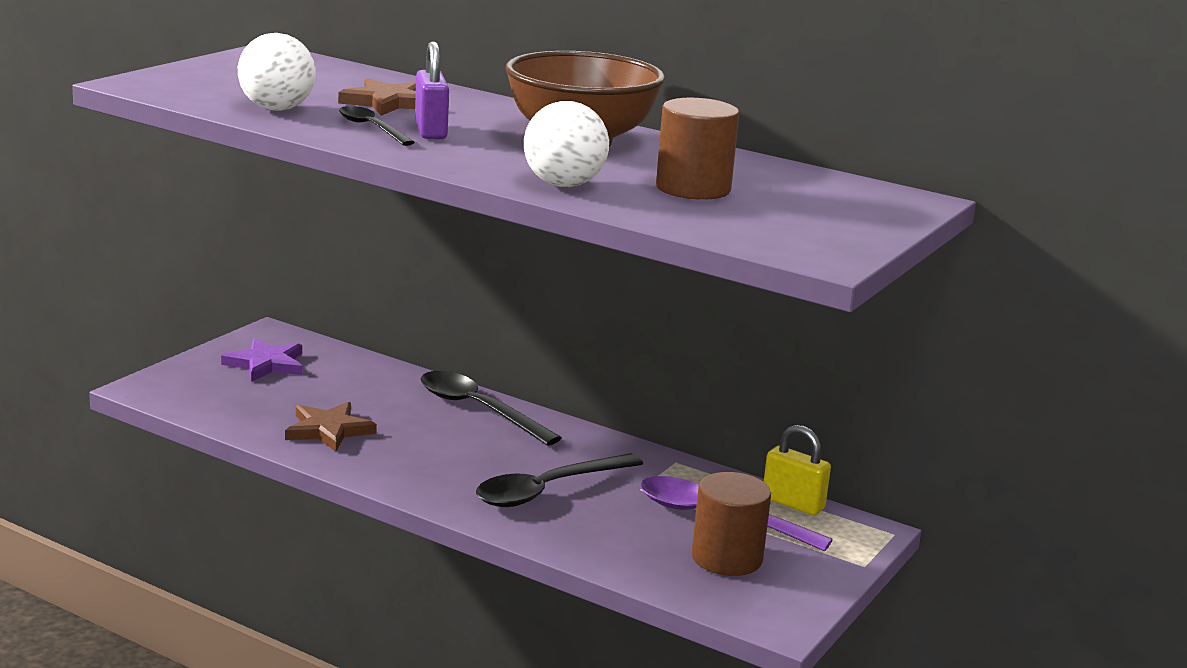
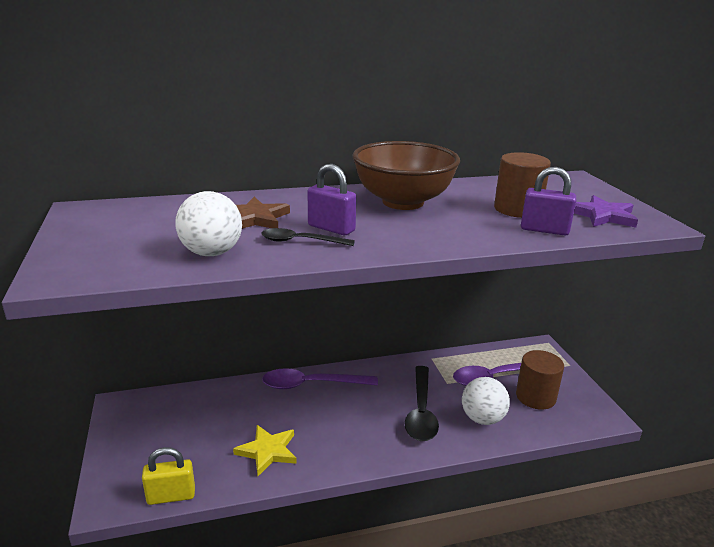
camera: 45 degrees left, 5 degrees up
purple star [221,338,302,382] -> purple star moved to [574,195,638,228]
brown star [285,402,377,451] -> yellow star [233,425,297,476]
black spoon [421,371,562,446] -> purple spoon [262,368,378,389]
white ball [524,101,609,187] -> white ball moved to [462,377,510,425]
yellow padlock [764,425,831,515] -> yellow padlock moved to [142,447,195,505]
none -> purple padlock [521,167,576,235]

